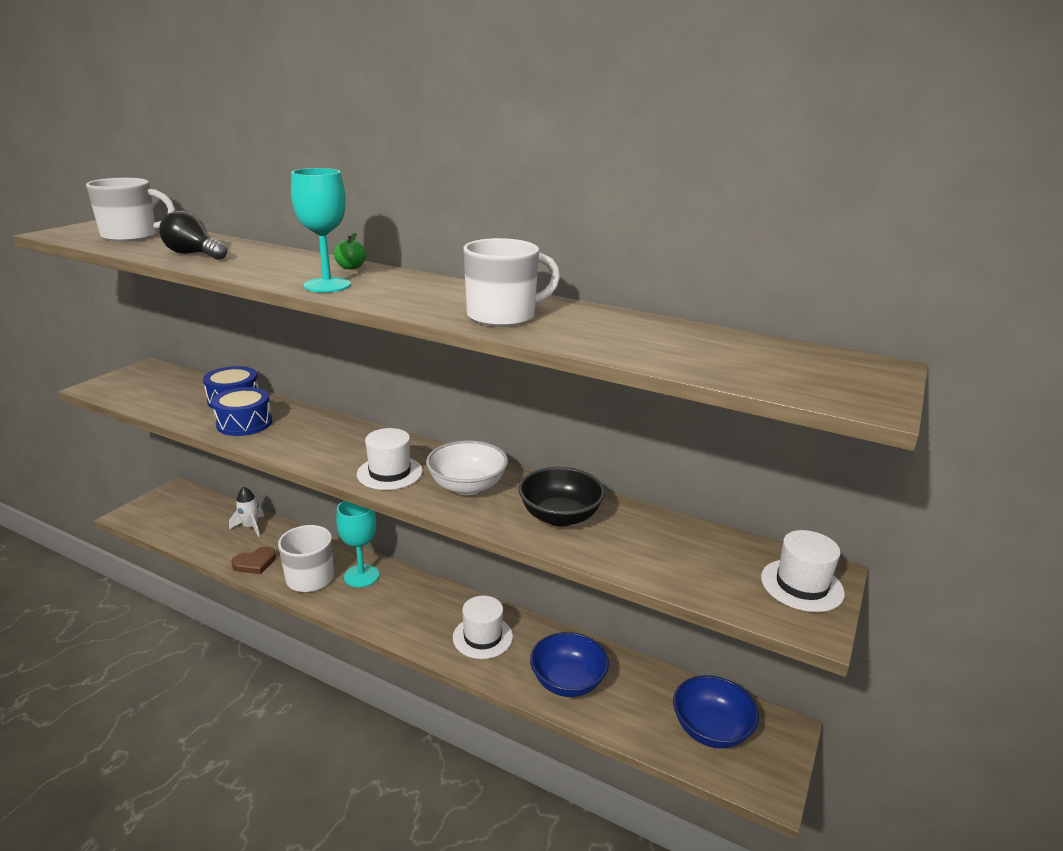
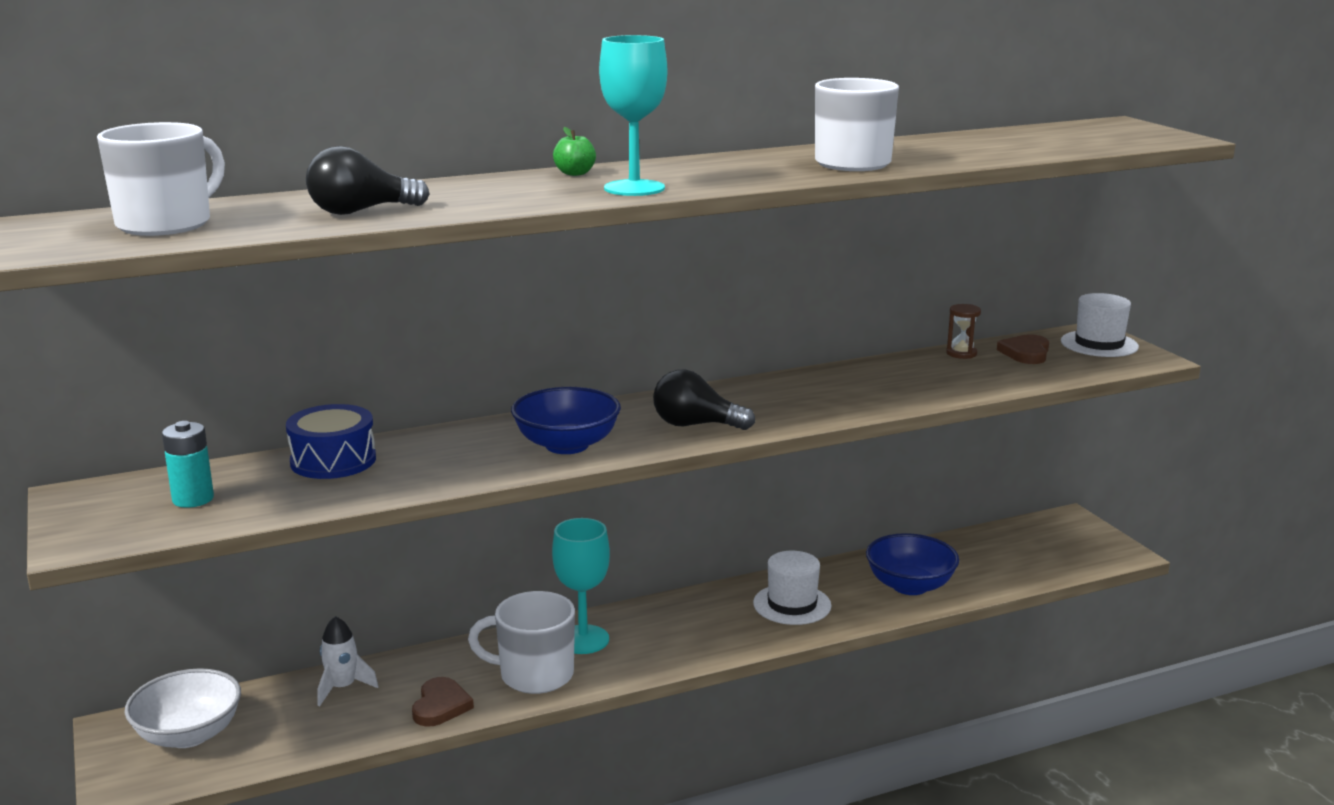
camera: 50 degrees left, 5 degrees down
blue drum [212,387,272,436] -> none
white hat [357,428,423,490] -> black light bulb [653,370,755,430]
white bowl [426,440,508,495] -> white bowl moved to [125,668,241,748]
black bowl [518,467,605,526] -> none
blue bowl [673,675,759,749] -> blue bowl moved to [511,387,621,454]
none -> turquoise battery [162,421,214,508]
none -> brown hourglass [946,304,981,359]
none -> brown heart [997,334,1049,364]

